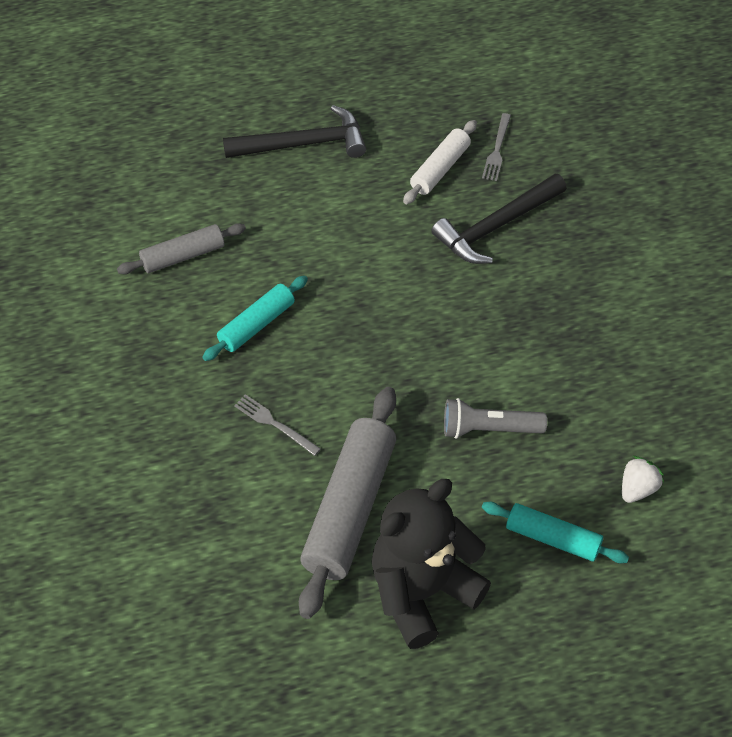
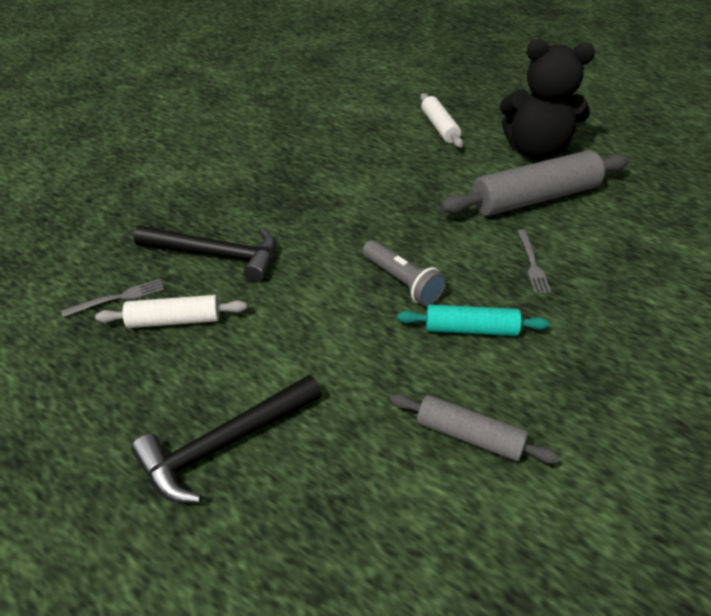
camera: 130 degrees left, 10 degrees down
black hammer [223,105,366,158] -> black hammer turned 75 degrees counterclockwise [131,375,322,503]
grey flashlight [444,398,547,439] -> grey flashlight moved to [362,240,446,306]
turquoise rolling pin [482,502,629,563] -> white rolling pin [420,93,463,148]
white strawberry [622,456,664,503] -> none

